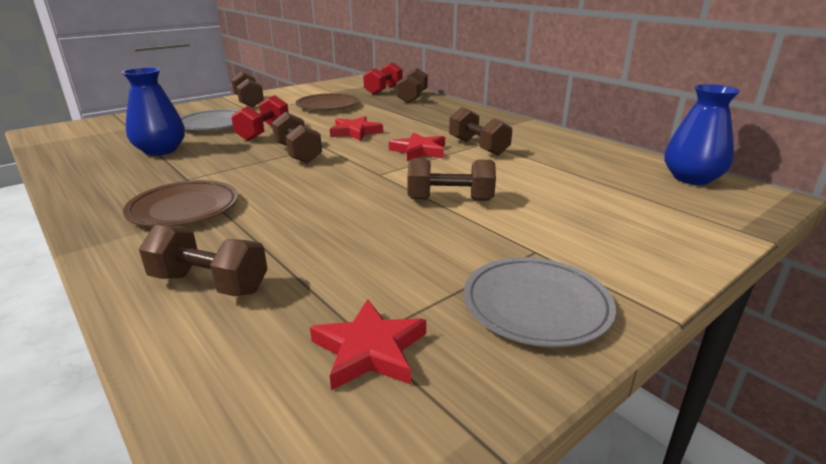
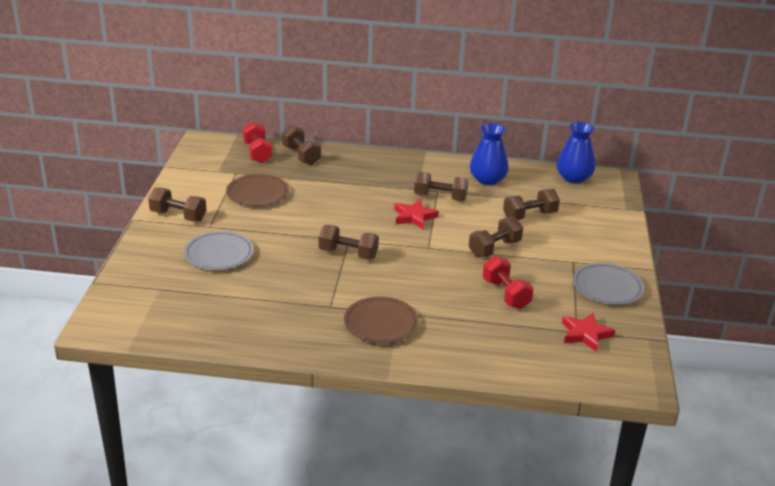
camera: 45 degrees left, 5 degrees up
blue vase [122,67,185,156] -> blue vase moved to [470,123,509,185]
brown dumbbell [139,225,268,296] -> brown dumbbell moved to [503,189,560,220]
red dumbbell [231,95,289,141] -> red dumbbell moved to [482,256,534,309]
red star [330,116,383,141] -> none

